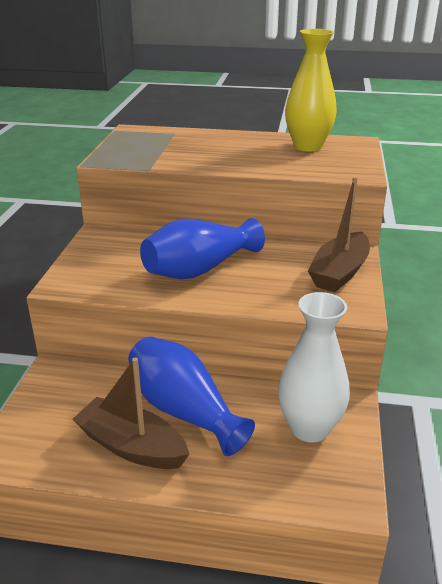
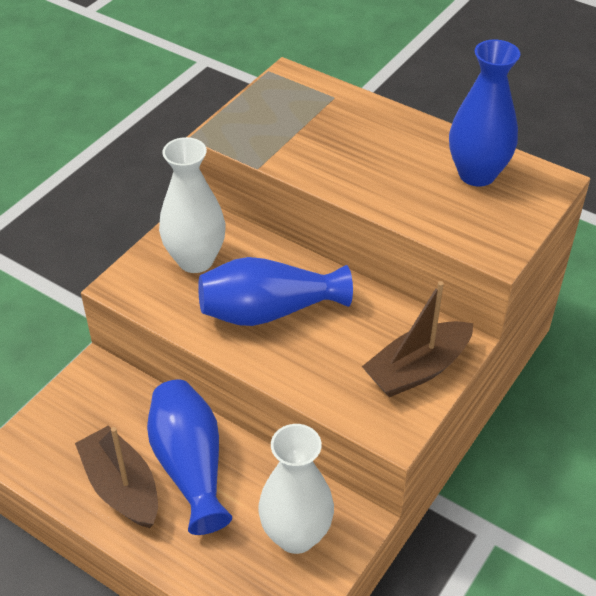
camera: 25 degrees right, 15 degrees up
yellow vase [285,29,337,151] -> blue vase [449,40,520,186]
none -> white vase [159,137,225,273]

